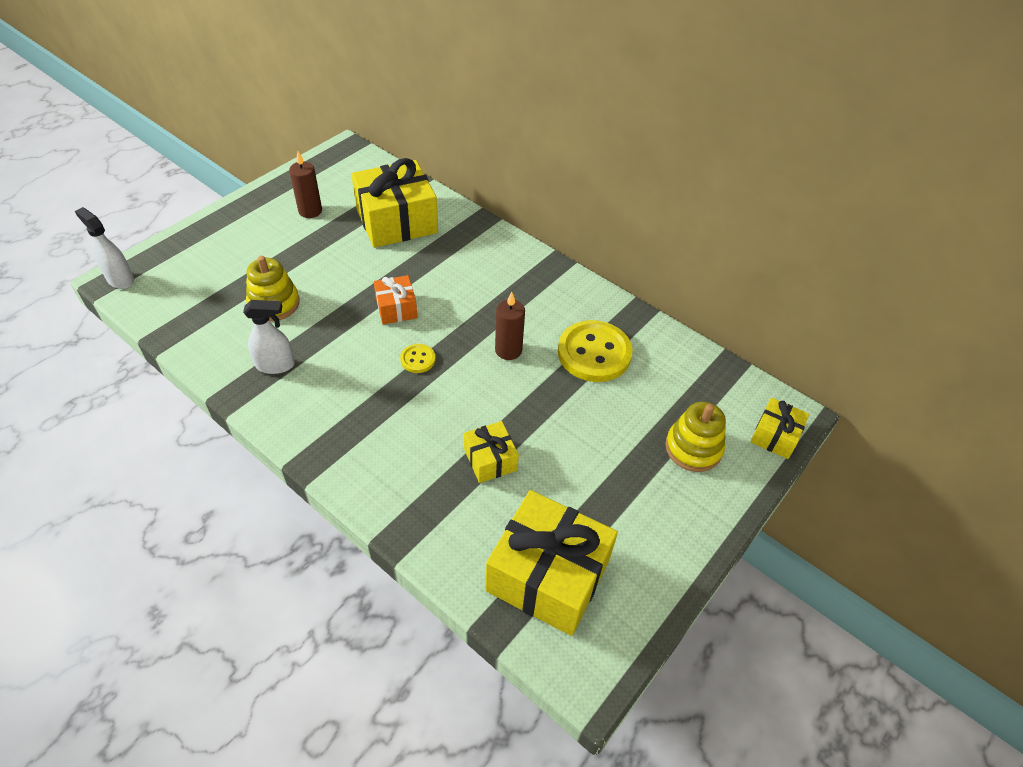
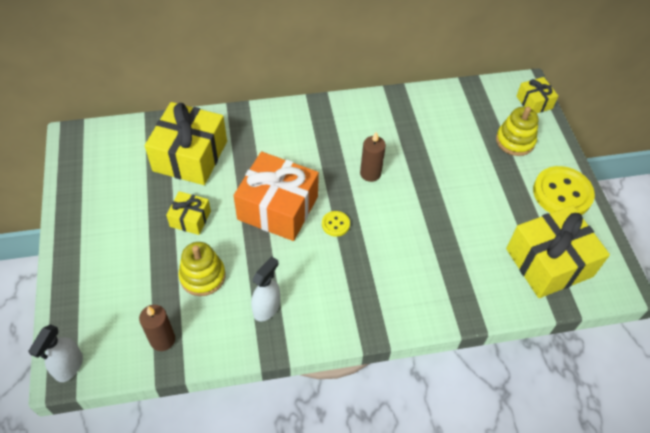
camera: 50 degrees left, 5 degrees up
white spray bottle [75,207,134,289] -> white spray bottle turned 60 degrees counterclockwise [28,324,83,382]
brown candle [289,151,322,218] -> brown candle moved to [139,305,175,351]
orange gift [374,275,418,324] -> orange gift [233,152,319,241], size x1.98
yellow gift [464,421,519,483] -> yellow gift moved to [166,191,211,235]
yellow button [558,320,633,382] -> yellow button moved to [533,166,595,215]

